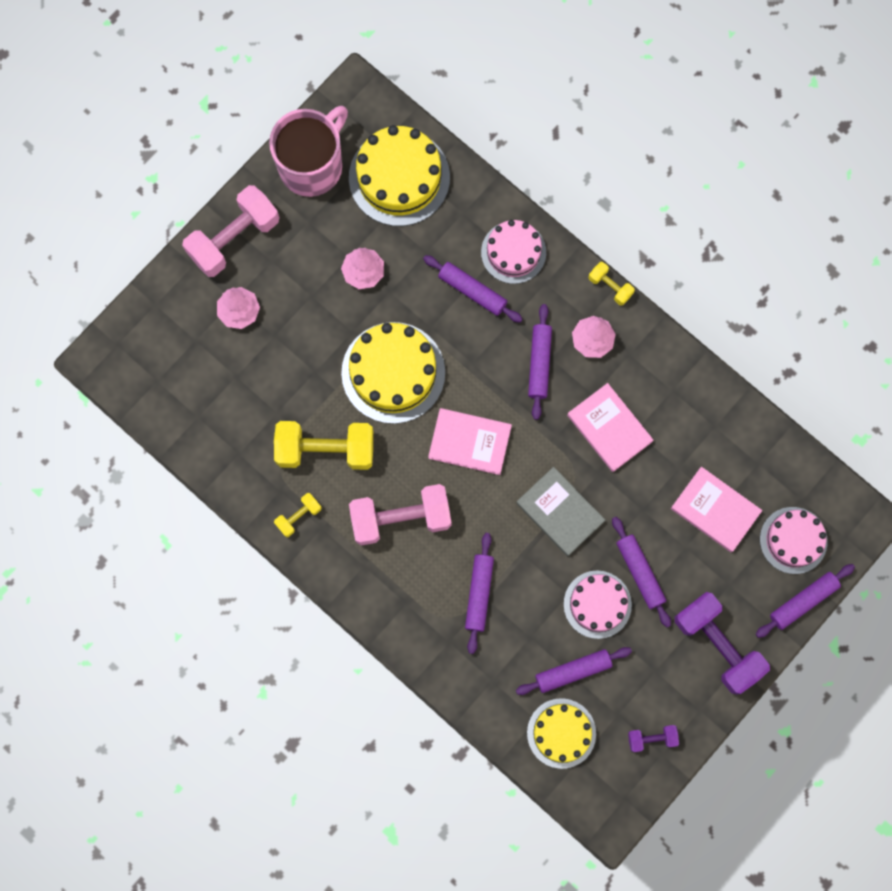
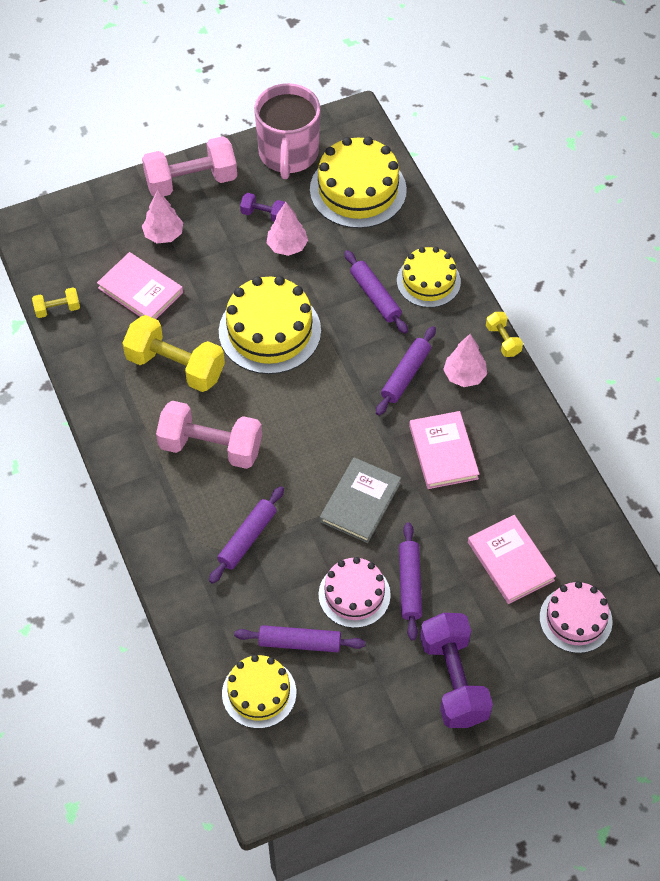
camera: 25 degrees right, 20 degrees down
pink mug [269,106,348,197] -> pink mug turned 120 degrees clockwise [254,83,320,179]
yellow dumbbell [274,493,322,537] -> yellow dumbbell moved to [32,287,80,318]
pink book [428,408,512,475] -> pink book moved to [97,252,183,319]
pink cake [481,220,546,284] -> yellow cake [397,247,461,308]
grey book [516,467,605,556] -> grey book turned 45 degrees clockwise [320,457,401,543]
purple dumbbell [628,725,679,752] -> purple dumbbell moved to [240,193,285,222]
purple rolling pin [756,564,855,638] -> none

